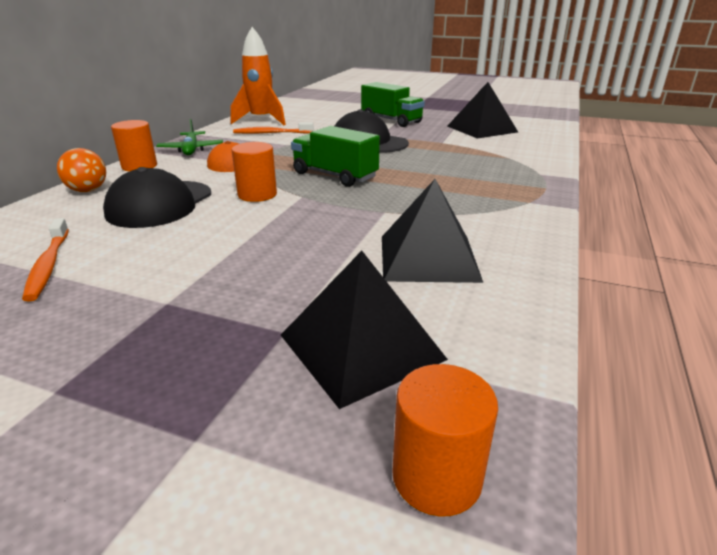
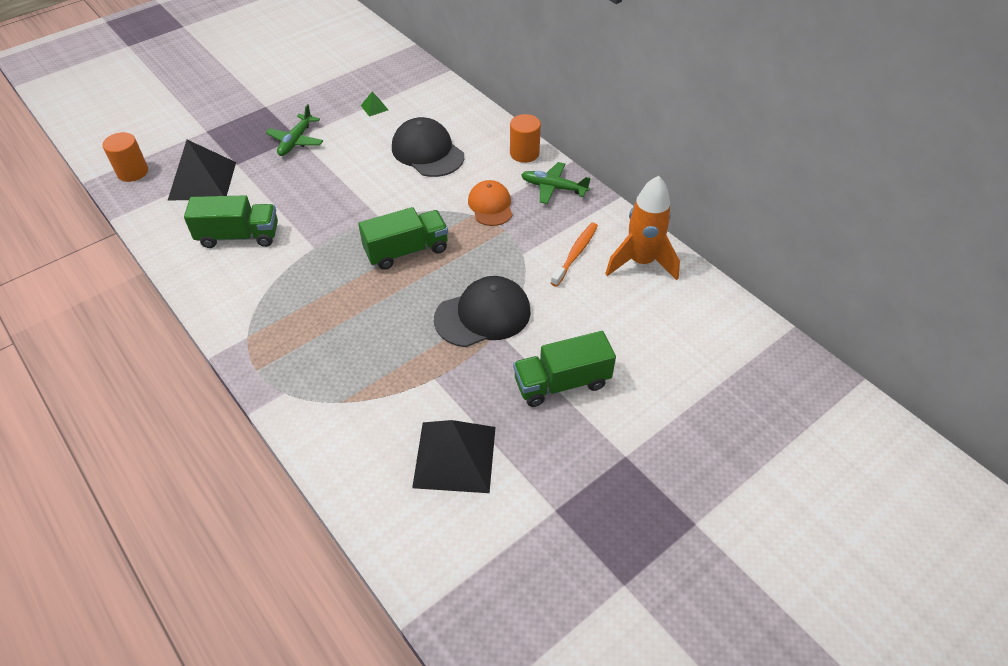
camera: 120 degrees right, 20 degrees up
orange toothbrush [22,218,69,302] -> green pyramid [361,92,388,117]
orange ball [57,148,106,192] -> none
orange cylinder [232,142,277,202] -> none
black pyramid [382,179,484,283] -> green truck [184,195,278,248]
none -> green plane [266,104,323,156]

